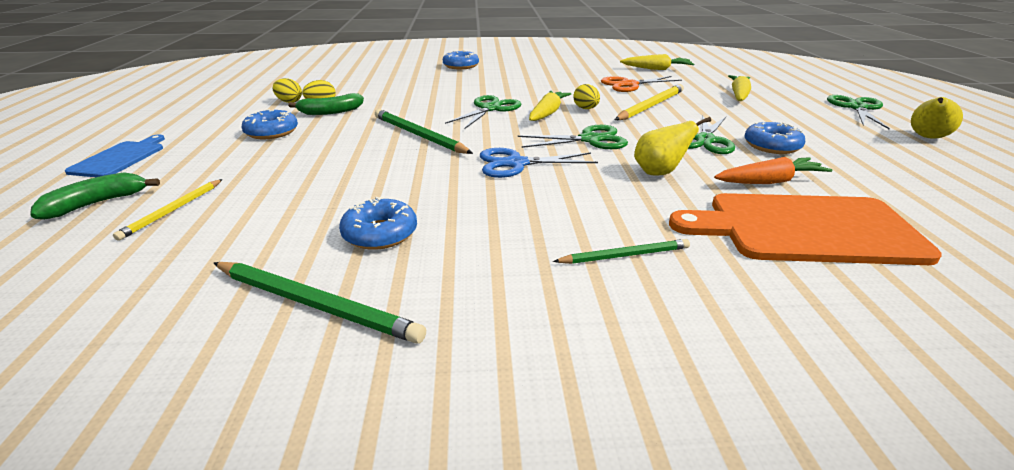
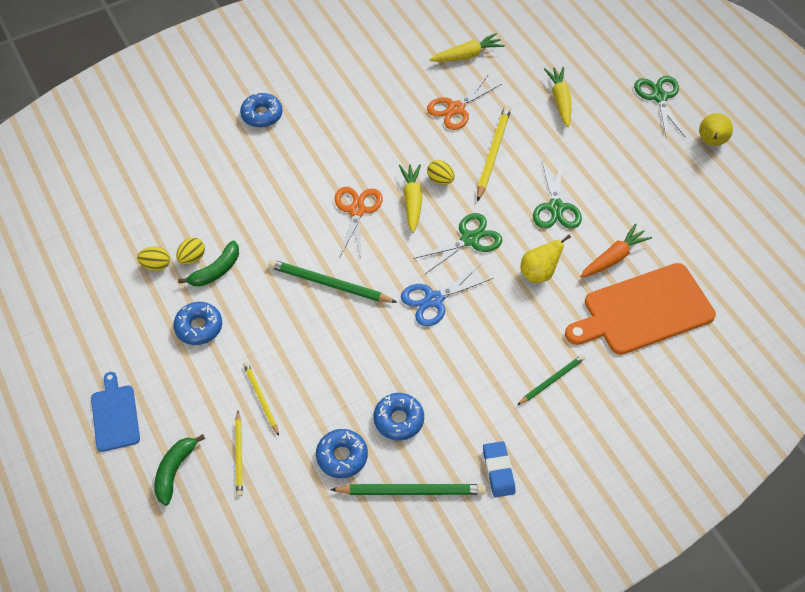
camera: 25 degrees left, 25 degrees up
green scissors [445,95,521,129] -> orange scissors [335,187,383,258]
blue donut [744,122,805,154] -> blue donut moved to [316,429,368,478]
none -> yellow pencil [243,362,279,436]
none -> blue eraser [483,441,516,497]

